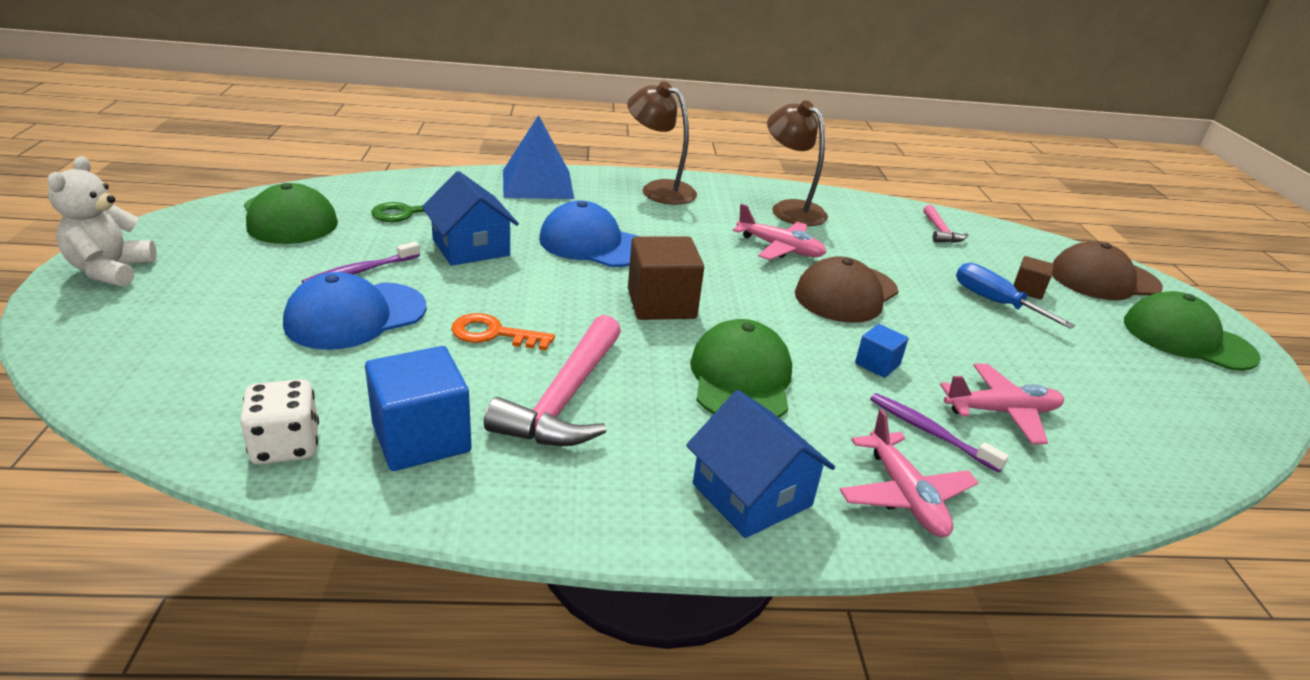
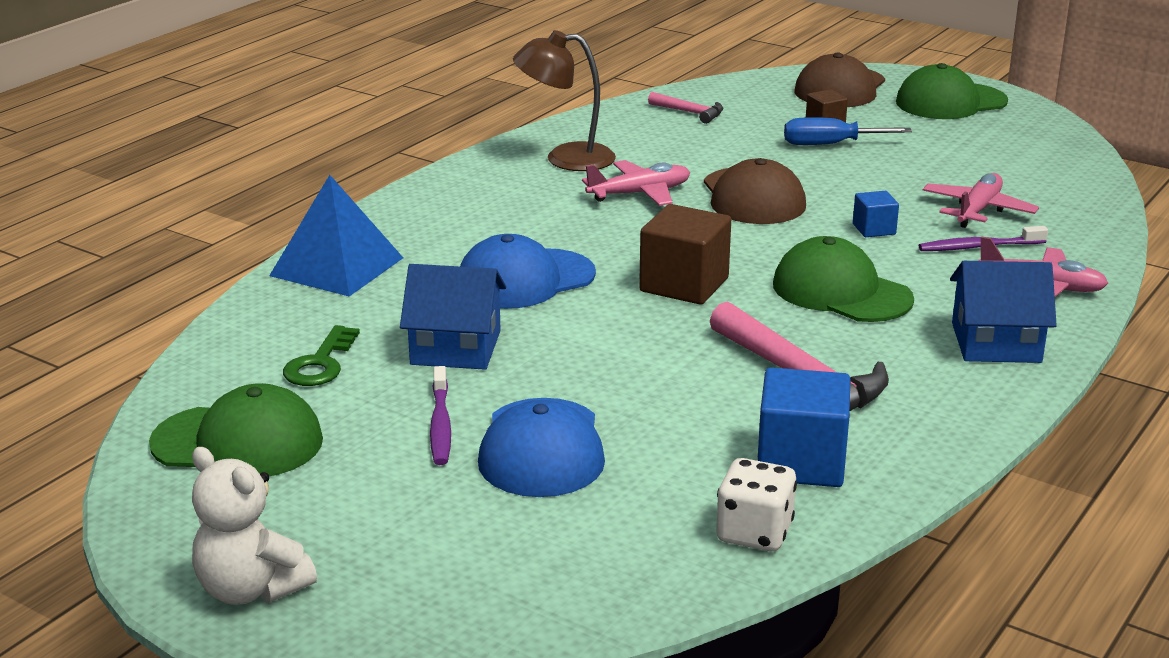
camera: 50 degrees left, 5 degrees down
orange key [451,313,555,351] -> none
brown lamp [627,81,697,205] -> none

